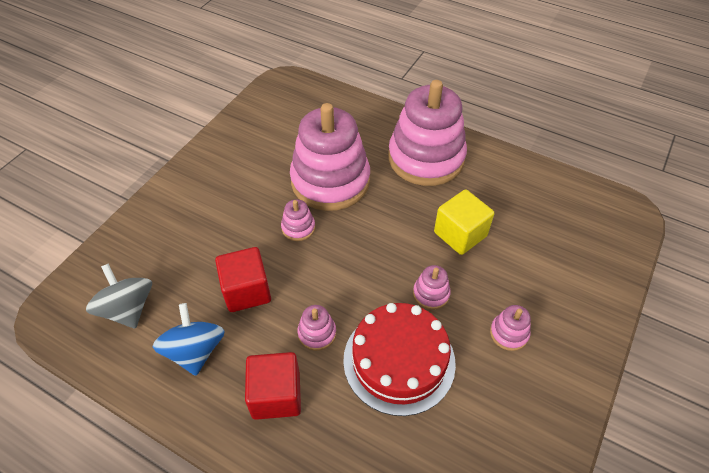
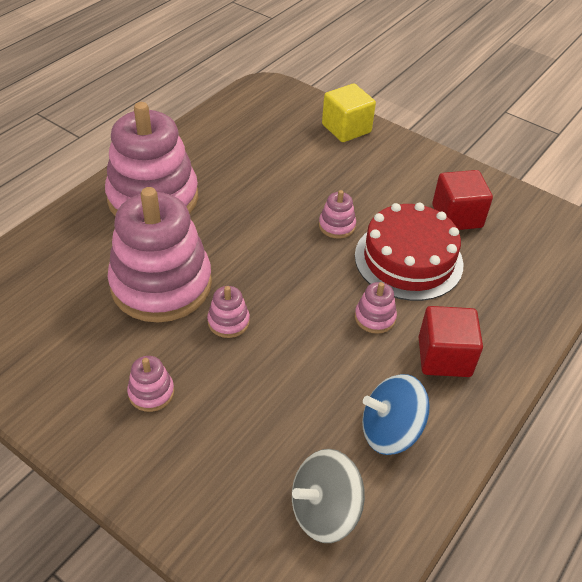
camera: 85 degrees left, 5 degrees down
red cube [215,247,271,312] -> red cube moved to [432,170,493,230]
yellow cube [434,190,494,255] -> yellow cube moved to [322,83,376,142]
pink stacking toy [490,305,531,351] -> pink stacking toy moved to [127,356,174,412]

